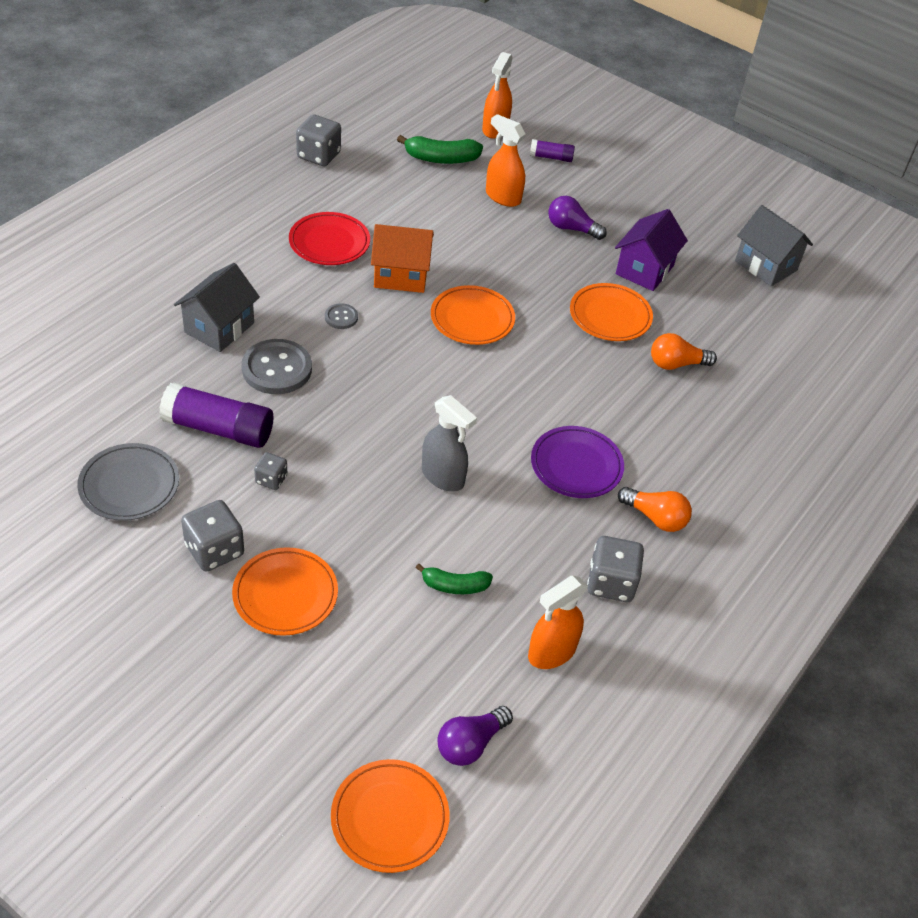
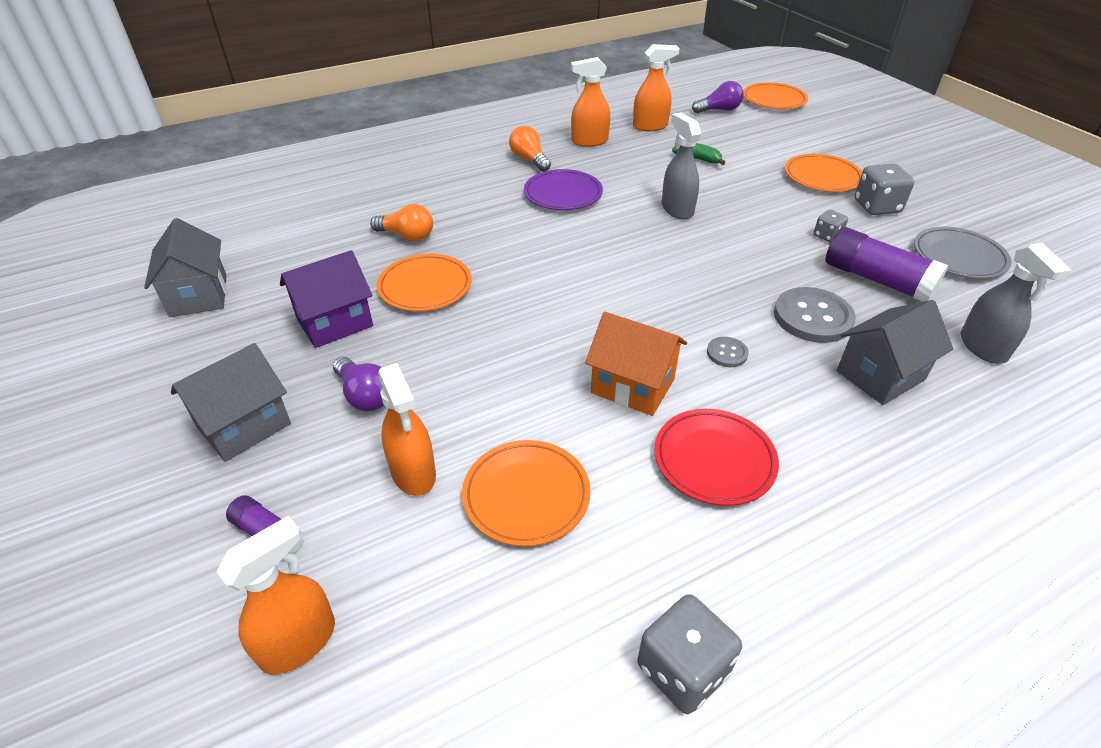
camera: 150 degrees left, 5 degrees down
green banana [397,135,483,164] -> none
orange plate [431,285,515,345] -> orange plate moved to [462,440,591,546]
grey dice [587,536,644,602] -> orange spray bottle [571,57,610,147]
none -> grey house [171,343,291,462]
none -> grey spray bottle [961,243,1072,364]

